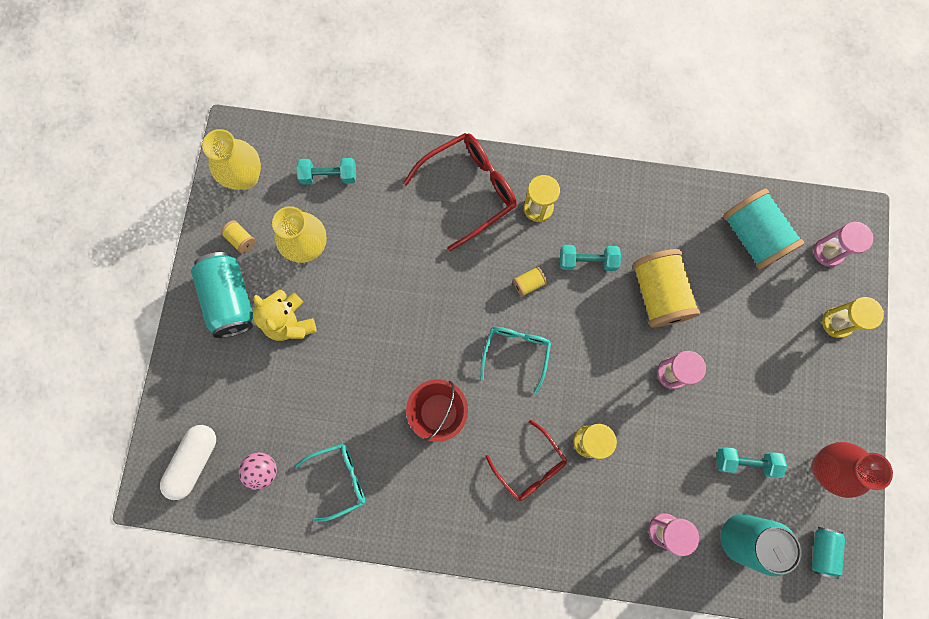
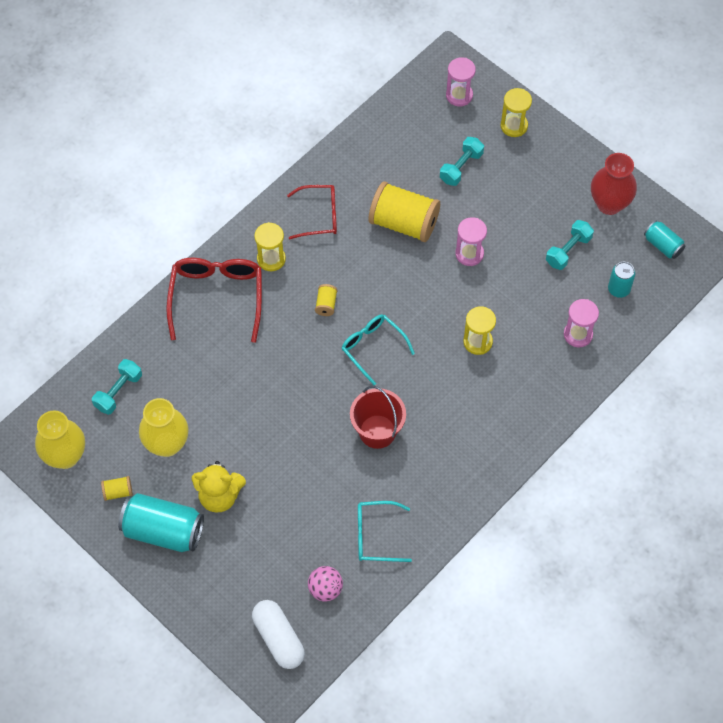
camera: 55 degrees left, 15 degrees down
turquoise glasses [296,444,365,522] -> turquoise glasses turned 105 degrees counterclockwise [358,501,412,562]
red glasses [485,420,567,501] -> red glasses moved to [287,185,337,239]
turquoise dumbbell [560,245,621,271] -> turquoise dumbbell moved to [440,137,484,186]
turquoise can [721,514,801,577] -> turquoise can [608,262,635,298], size x0.55
turquoise spool [723,189,804,270] -> none

